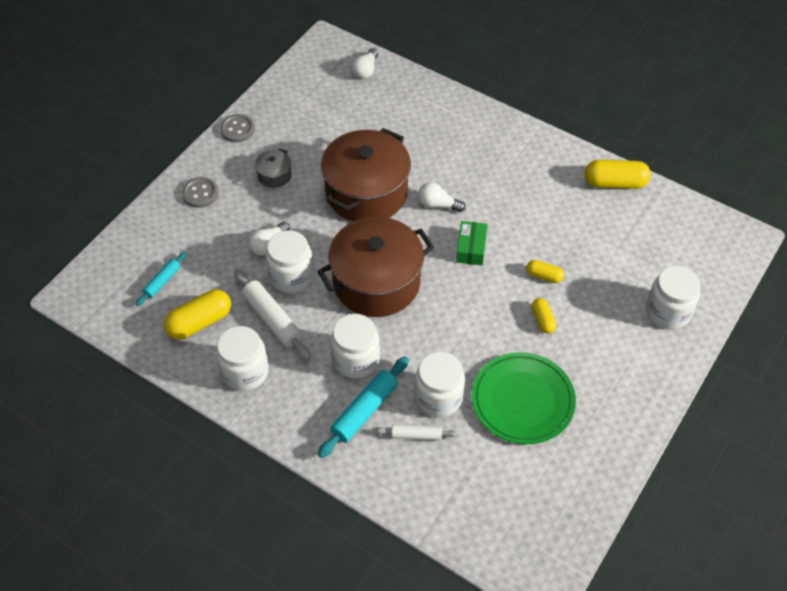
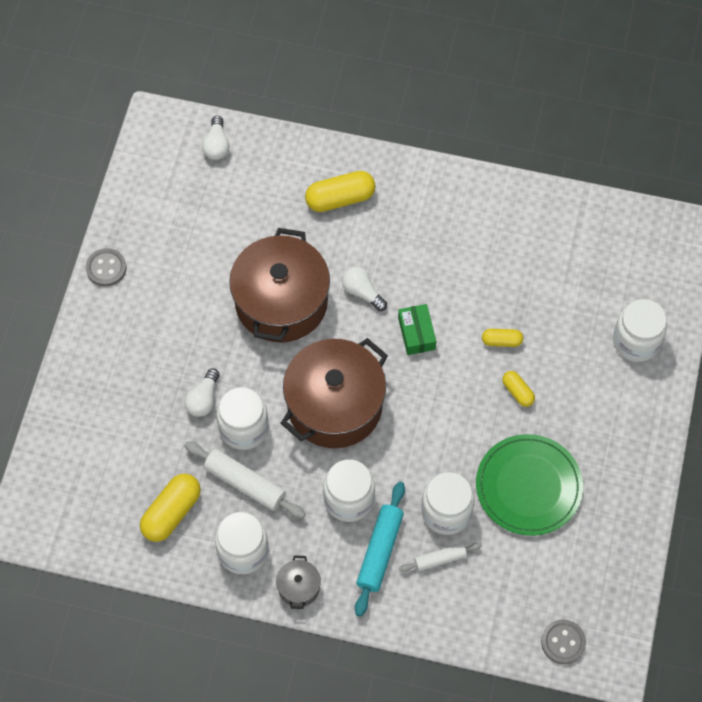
camera: 20 degrees left, 10 degrees up
turquoise rolling pin [136,252,187,306] -> none
grey button [182,177,219,208] -> grey button moved to [541,619,586,664]
grey pot [255,148,292,188] -> grey pot moved to [276,555,321,609]
white light bulb [418,182,465,212] -> white light bulb turned 45 degrees clockwise [342,267,387,311]
yellow capsule [585,160,651,189] -> yellow capsule moved to [305,171,376,212]

